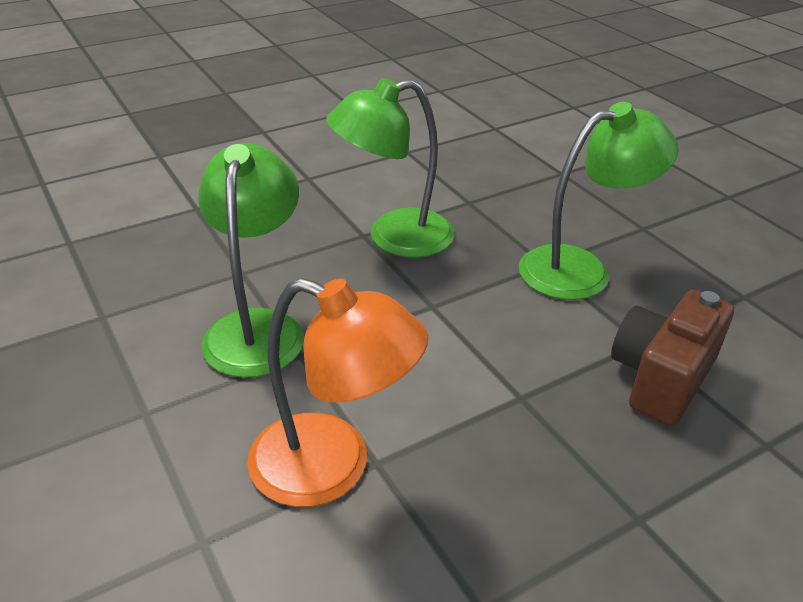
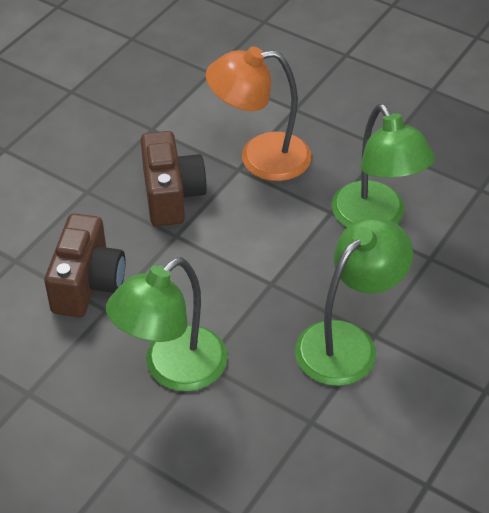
camera: 155 degrees right, 10 degrees up
none -> brown camera [141,131,207,226]

